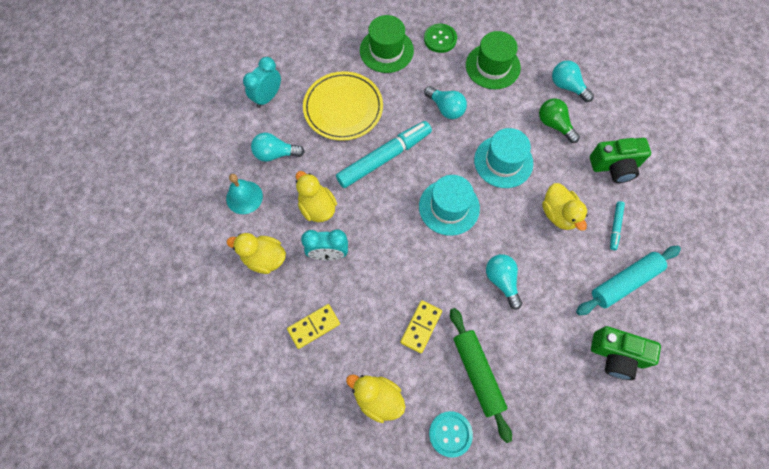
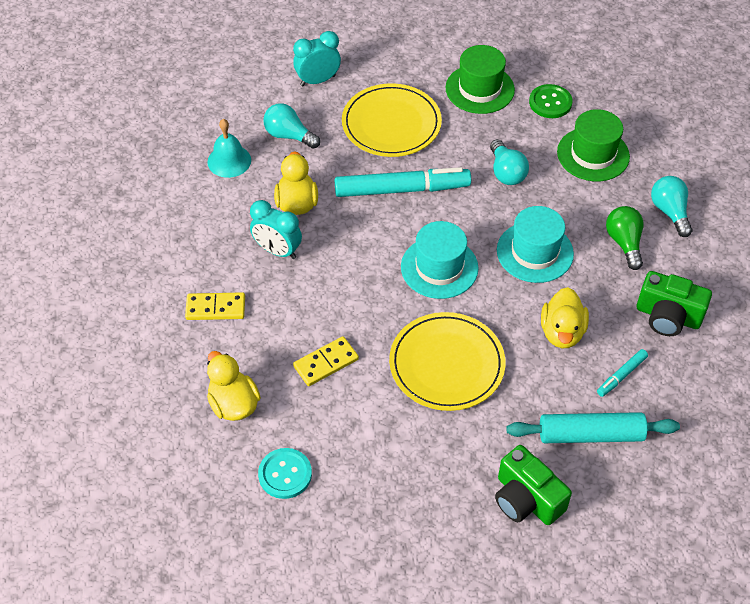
camera: 30 degrees right, 15 degrees down
yellow duck [227,233,286,274] -> none
green rolling pin [450,308,512,443] -> none
turquoise light bulb [486,254,522,310] -> yellow plate [389,312,505,411]

